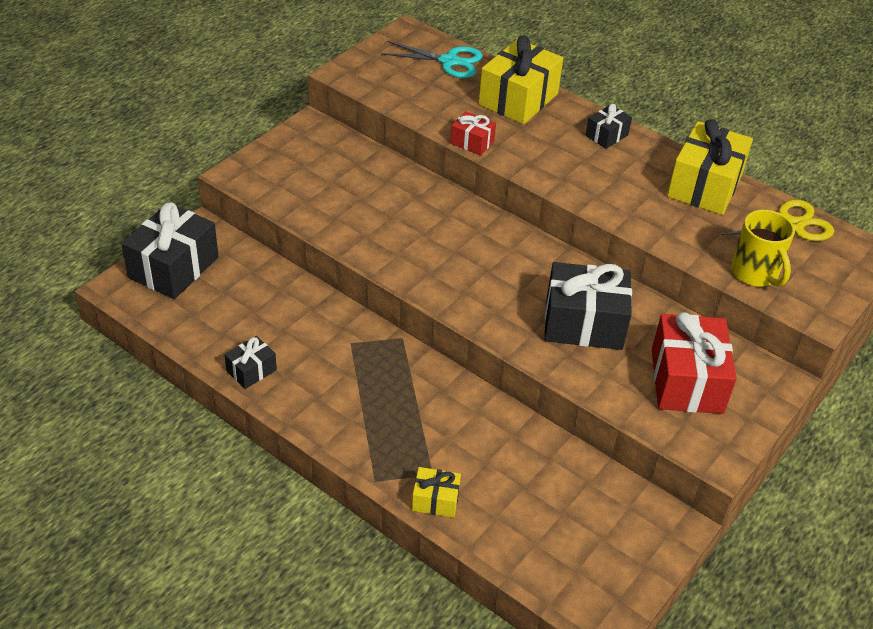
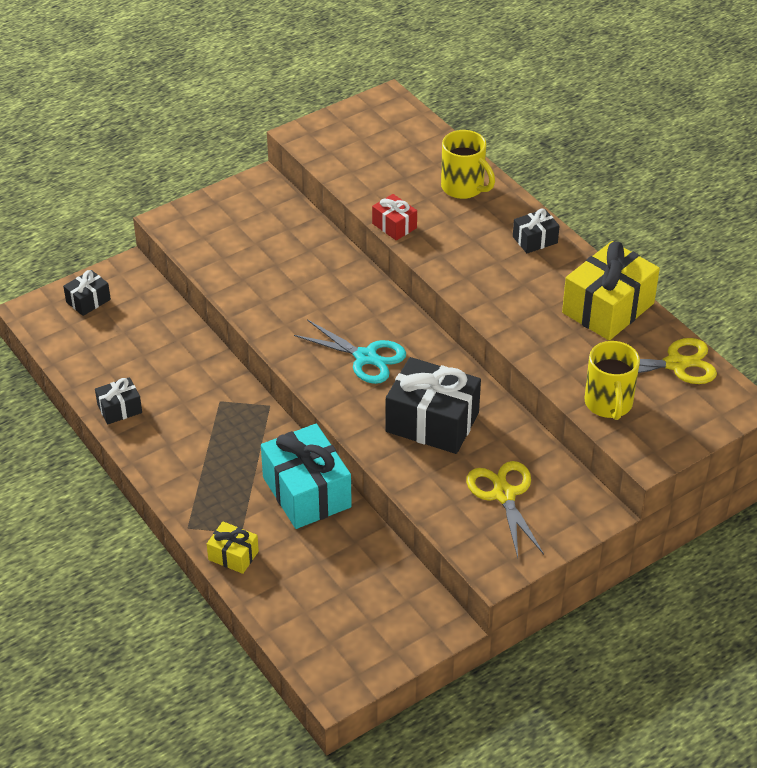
camera: 20 degrees right, 0 degrees up
black gift [121,202,219,299] -> black gift [63,270,111,316], size x0.50
turquoise scissors [381,41,483,78] -> turquoise scissors moved to [294,320,406,384]
yellow gift [479,35,563,124] -> yellow mug [441,130,495,199]
red gift [652,312,737,414] -> yellow scissors [466,461,544,558]
none -> turquoise gift [261,424,352,529]

